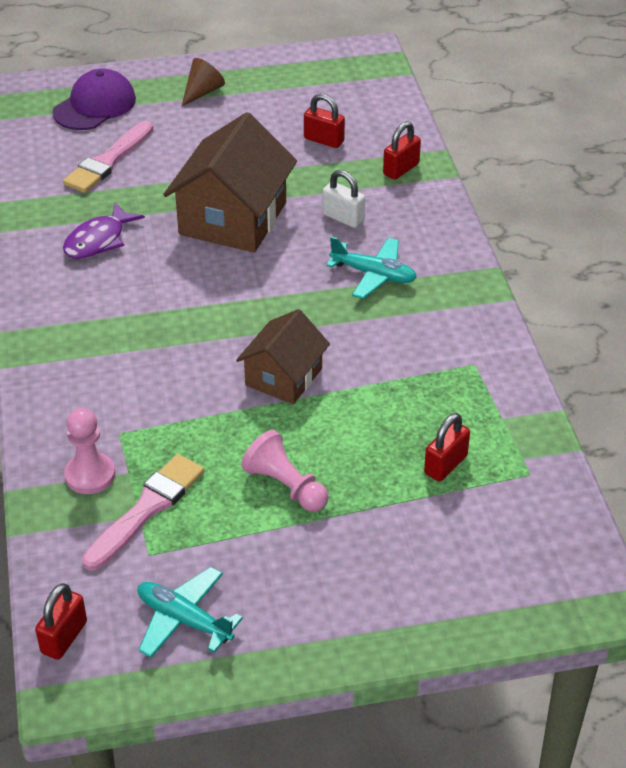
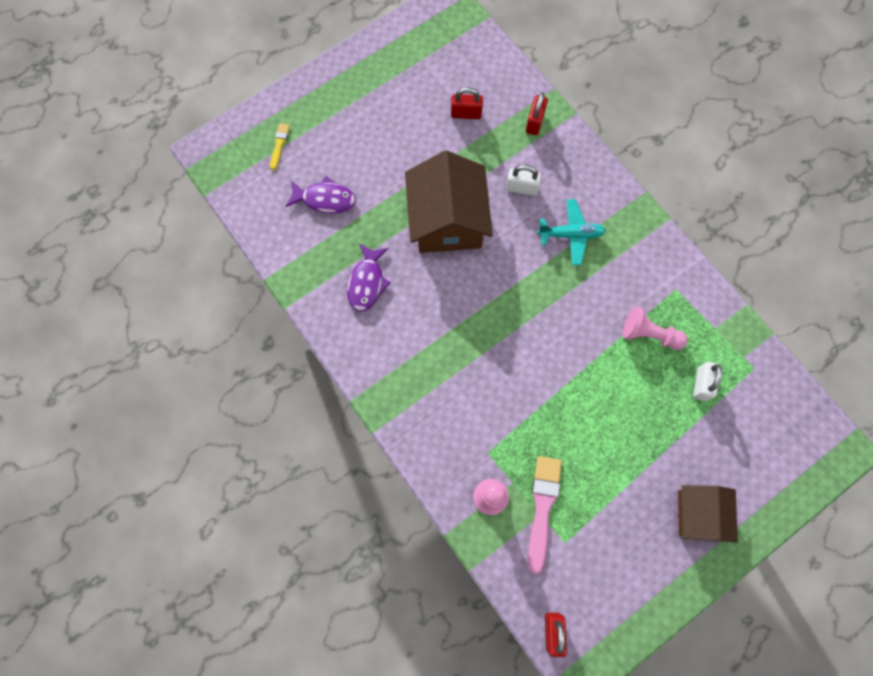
camera: 25 degrees left, 30 degrees up
purple cap [53,69,136,130] -> yellow brush [270,123,290,170]
pink brush [63,121,153,193] -> purple fish [285,176,356,214]
turquoise plane [138,567,243,658] -> none
brown cone [182,58,225,106] -> none
brown house [236,309,330,404] -> brown house moved to [678,485,738,543]
pink pawn [241,430,329,512] -> pink pawn moved to [623,307,688,350]
red padlock [424,413,470,481] -> white padlock [693,362,722,401]

